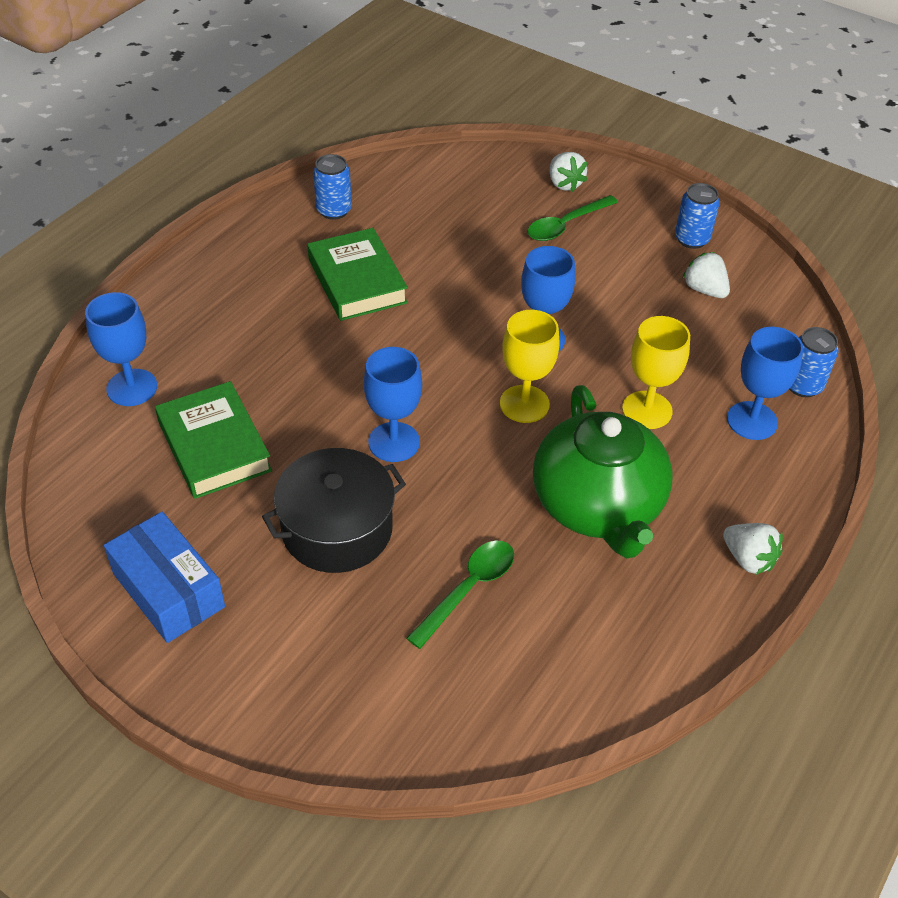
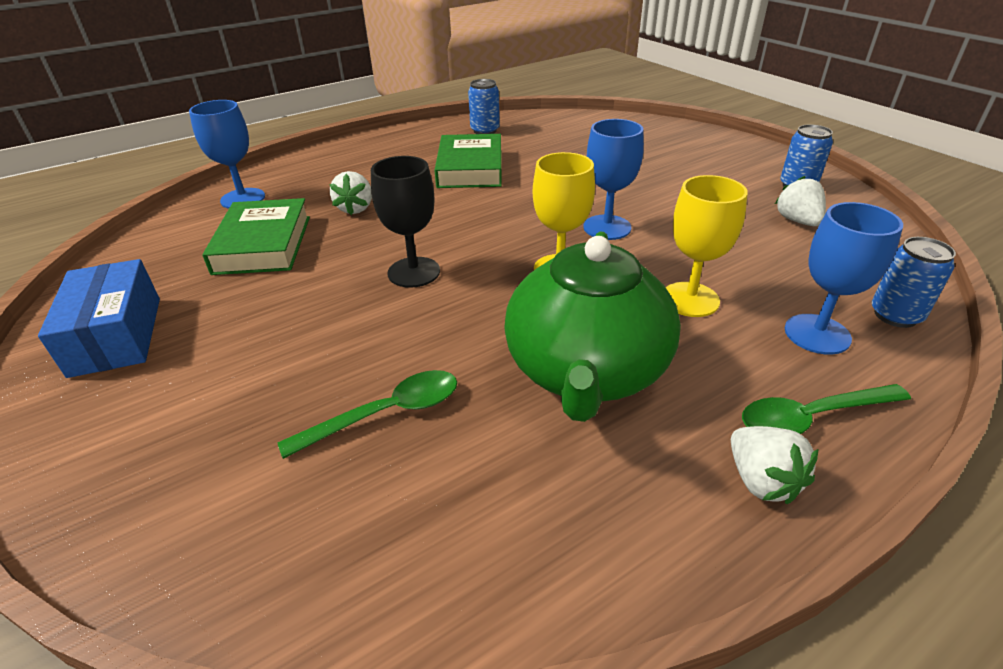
camera: 25 degrees right, 10 degrees down
black pot [262,448,406,573] -> none
blue goblet [364,347,422,462] -> black goblet [371,156,440,288]
green spoon [527,195,618,241] -> green spoon moved to [742,384,911,434]
white strawberry [550,152,587,192] -> white strawberry moved to [329,171,372,215]

